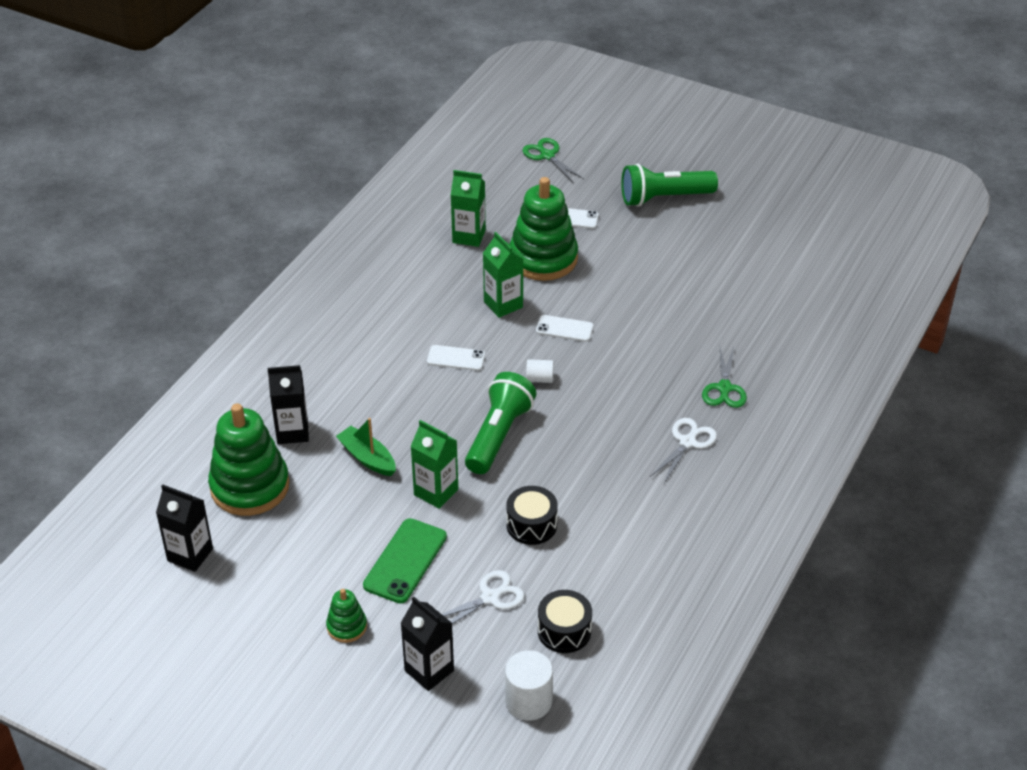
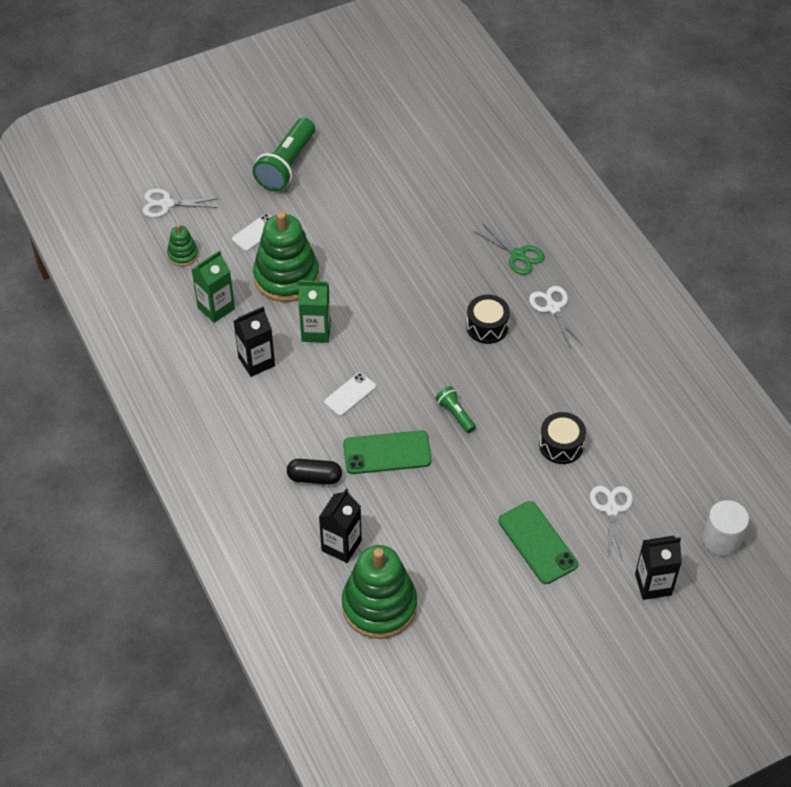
camera: 55 degrees left, 10 degrees up
black carton [156,484,213,572] -> black carton moved to [234,306,275,377]
green stacking toy [326,589,367,643] -> green stacking toy moved to [167,224,198,266]
green boat [336,418,396,476] -> none
green carton [410,420,458,509] -> none
green flashlight [465,372,536,474] -> green flashlight [435,386,476,433], size x0.51
green scissors [523,138,584,183] -> white scissors [143,189,219,218]
white cylinder [526,359,554,383] -> none
white phone [536,315,593,342] -> none
black drum [538,590,592,653] -> black drum moved to [466,295,510,344]
none -> black capsule [287,459,342,485]
none -> green phone [343,430,432,474]

